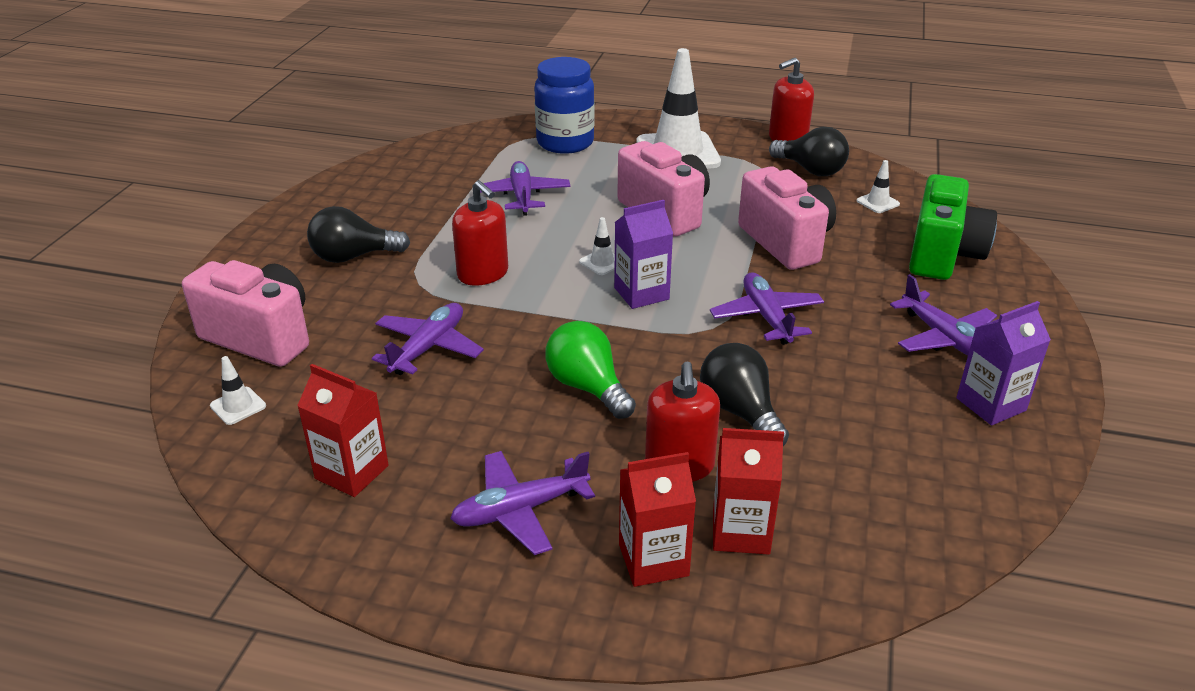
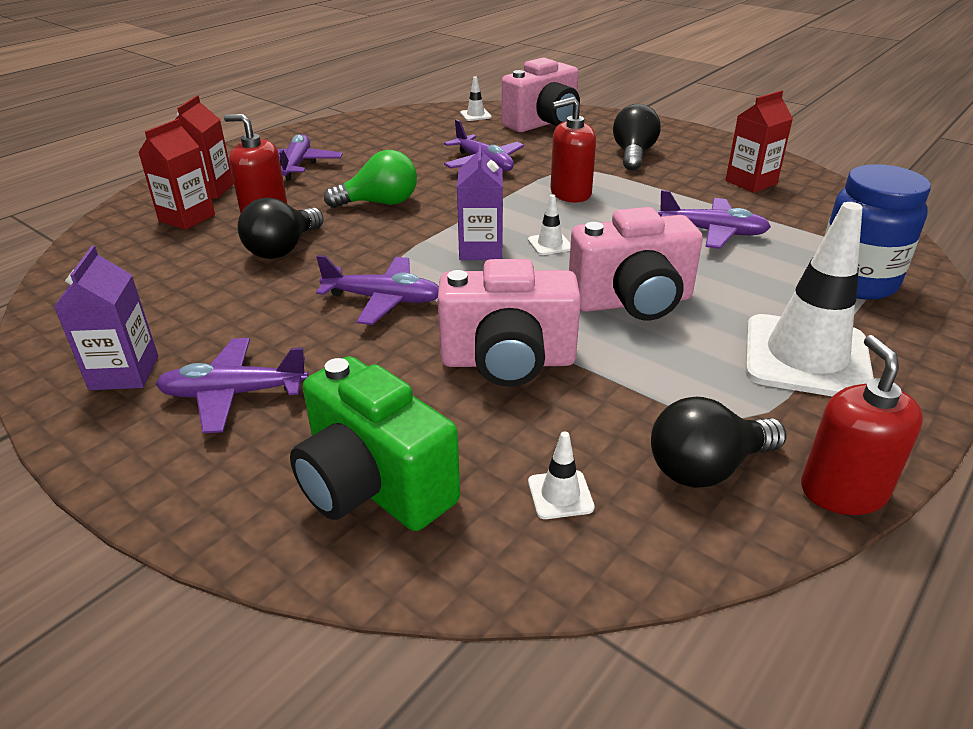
camera: 115 degrees right, 0 degrees up
red carton [297,364,389,497] -> red carton moved to [725,90,793,193]
black light bulb [700,343,789,446] -> black light bulb turned 120 degrees clockwise [238,197,324,259]

